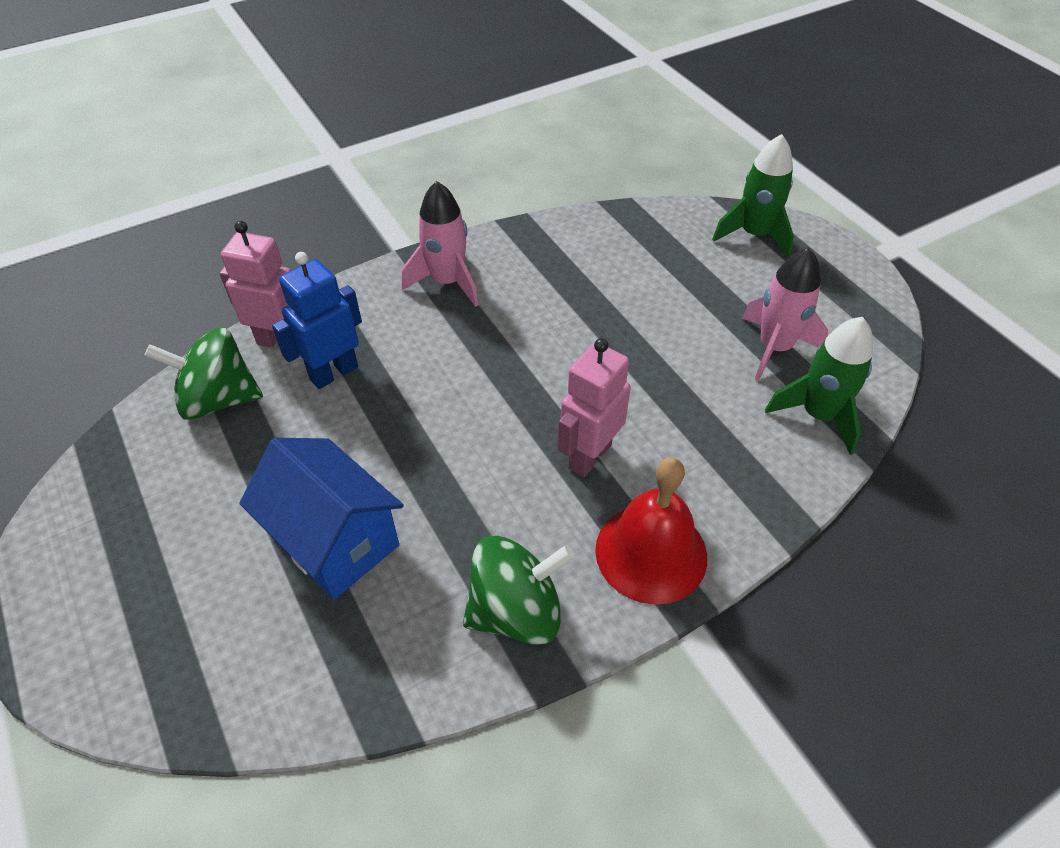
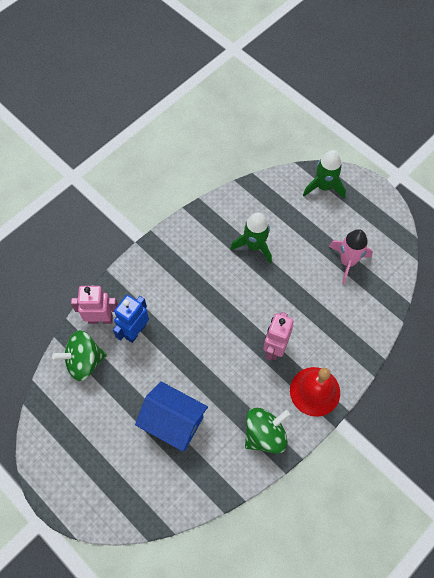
camera: 15 degrees left, 15 degrees up
pink rocket [401,181,478,307] -> none
green rocket [765,317,873,455] -> green rocket moved to [230,213,272,264]

